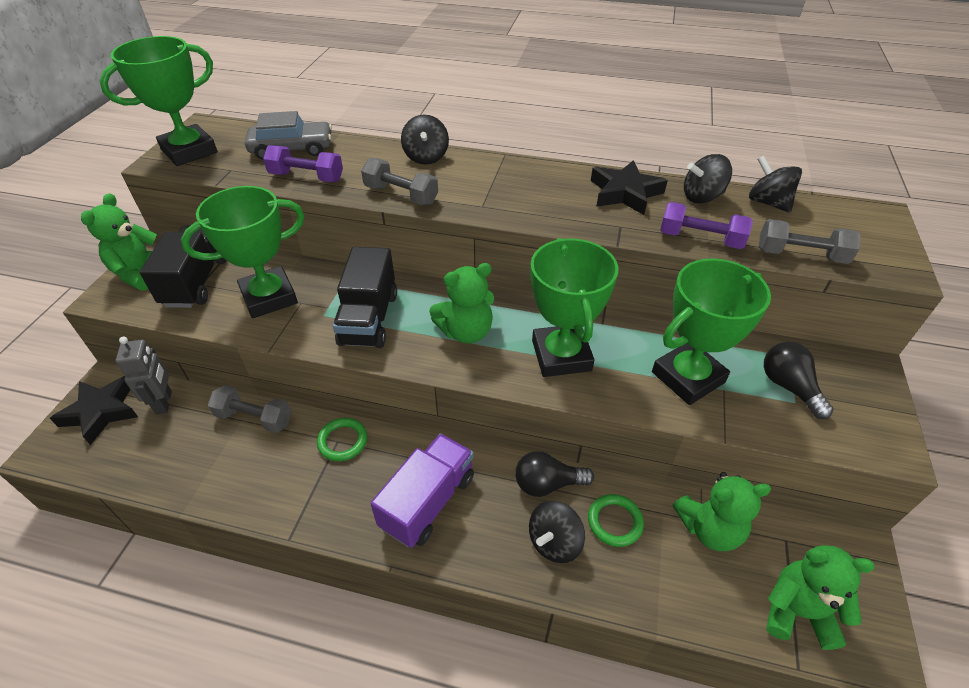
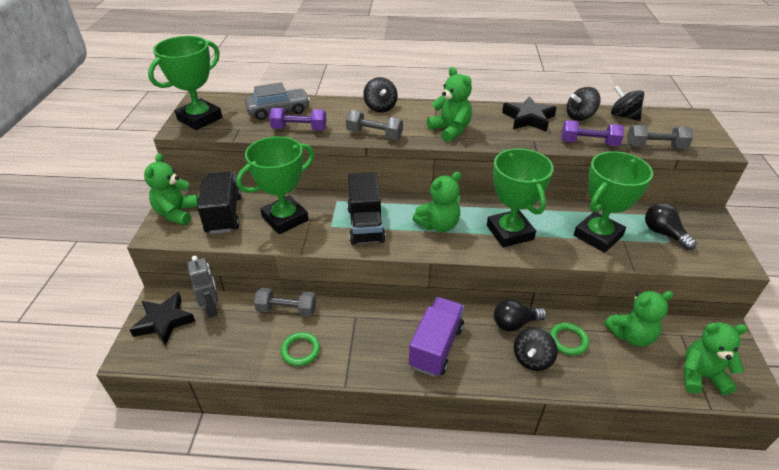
camera: 10 degrees left, 5 degrees down
green ring [317,418,367,461] -> green ring moved to [281,332,320,366]
none -> green teddy bear [427,67,472,142]

